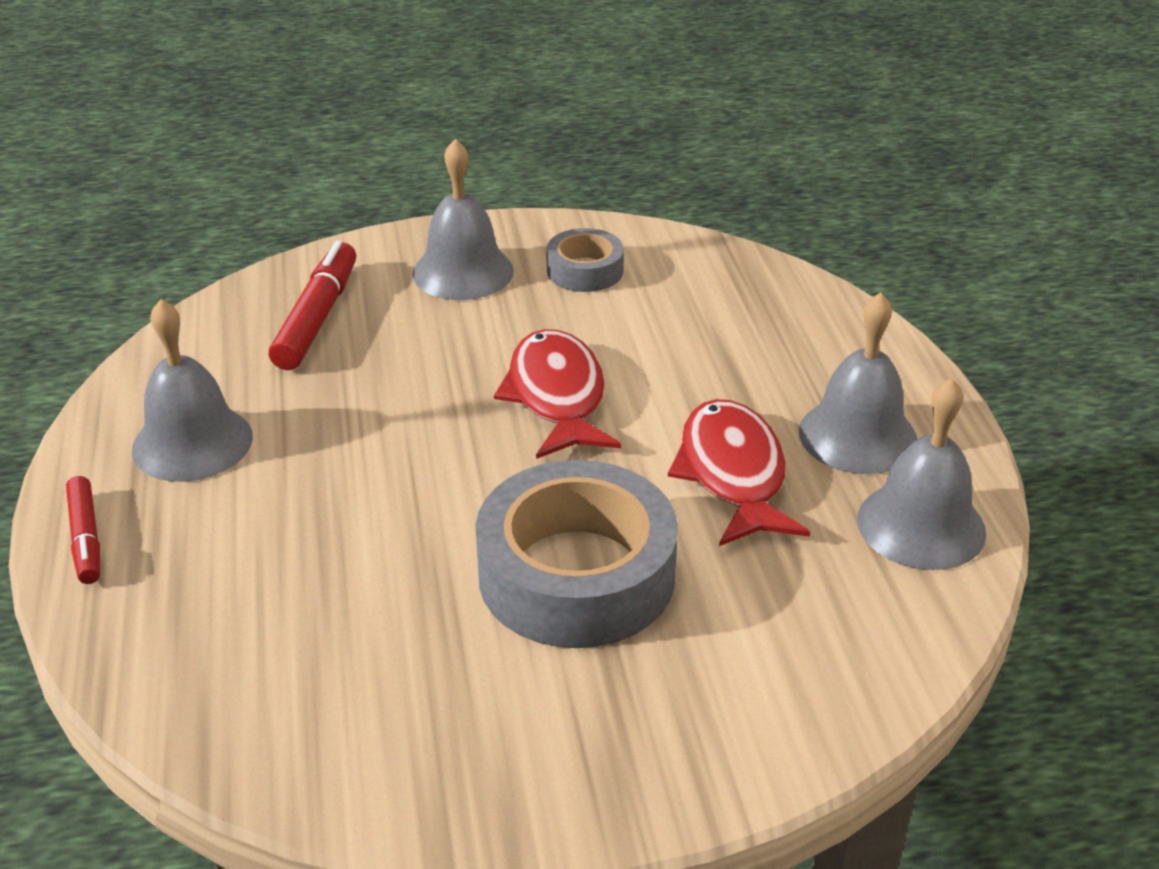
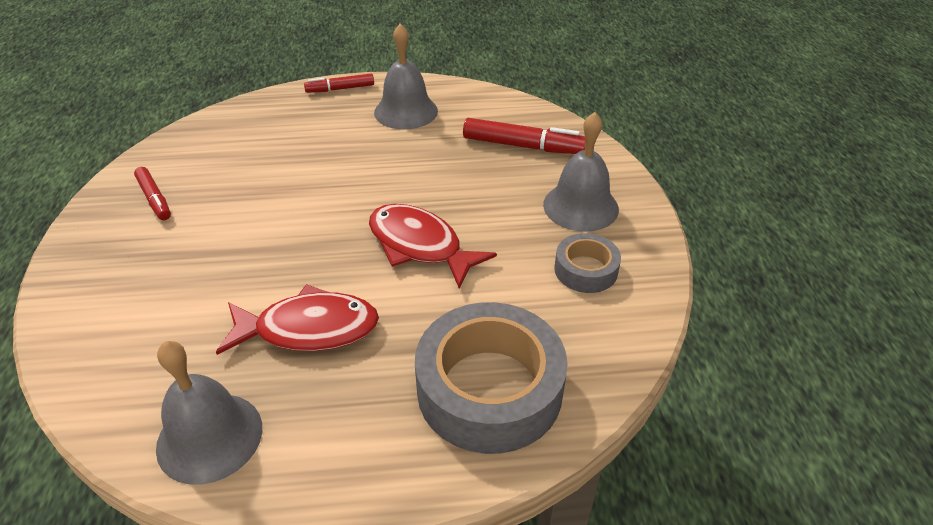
camera: 95 degrees right, 5 degrees up
grey tape [475,460,678,648] -> grey tape moved to [415,302,568,454]
red fish [494,329,622,459] -> red fish turned 135 degrees counterclockwise [369,204,497,289]
grey bell [799,292,917,474] -> none
none -> red marker [134,167,171,220]

